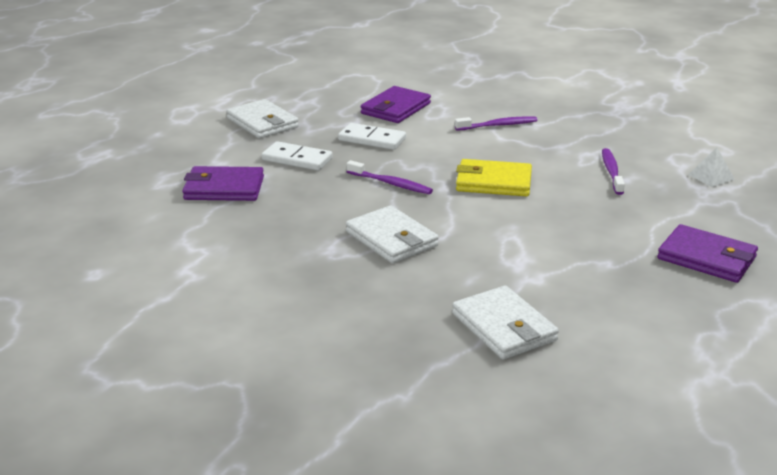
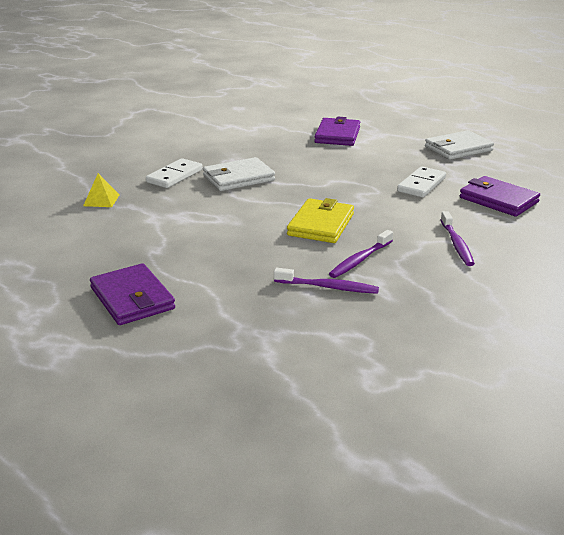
camera: 100 degrees right, 0 degrees up
white domino [262,141,333,171] -> white domino moved to [146,158,203,188]
purple toothbrush [346,160,433,194] -> purple toothbrush moved to [329,230,393,278]
white wallet [452,285,559,360] -> yellow pyramid [83,173,119,207]
purple wallet [657,224,758,283] -> purple wallet turned 75 degrees counterclockwise [90,263,175,325]
white pyramid [688,147,735,187] -> none

